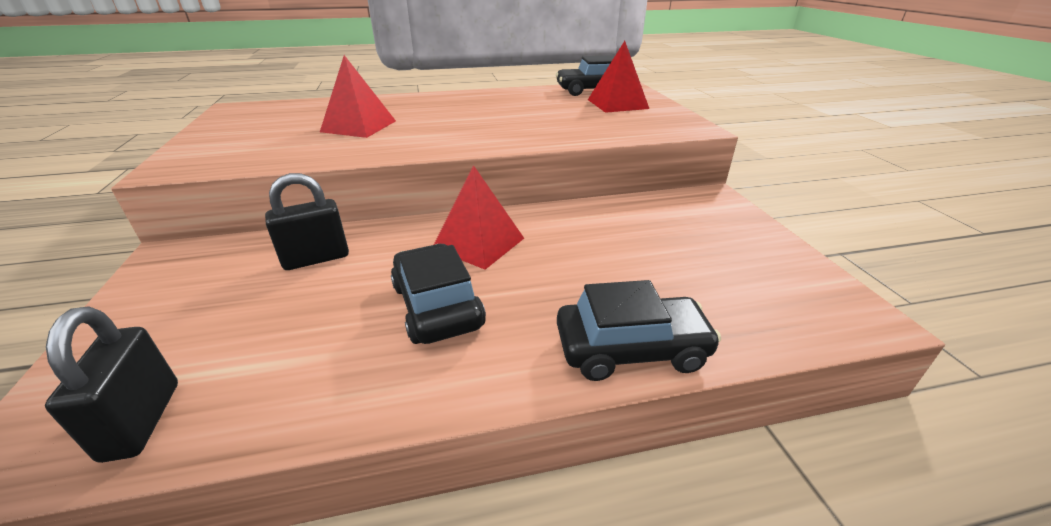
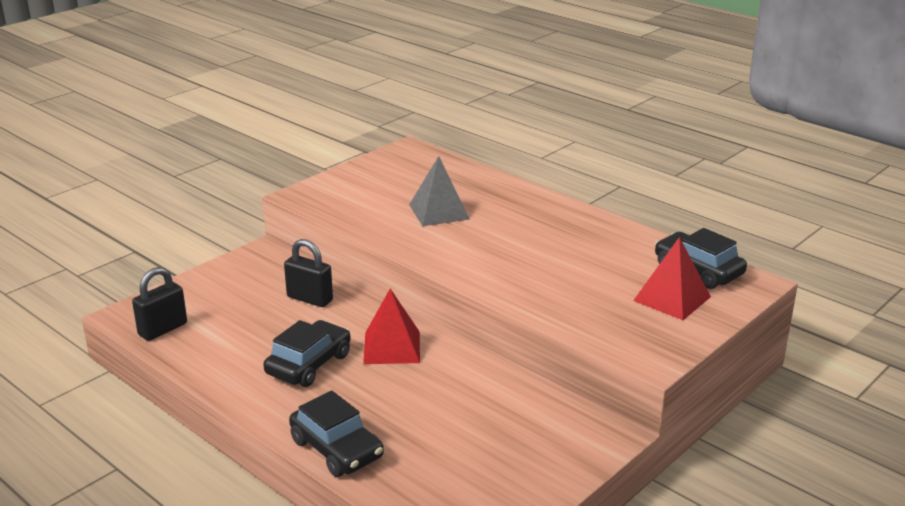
camera: 55 degrees right, 5 degrees down
red pyramid [320,55,396,138] -> grey pyramid [409,156,470,226]

